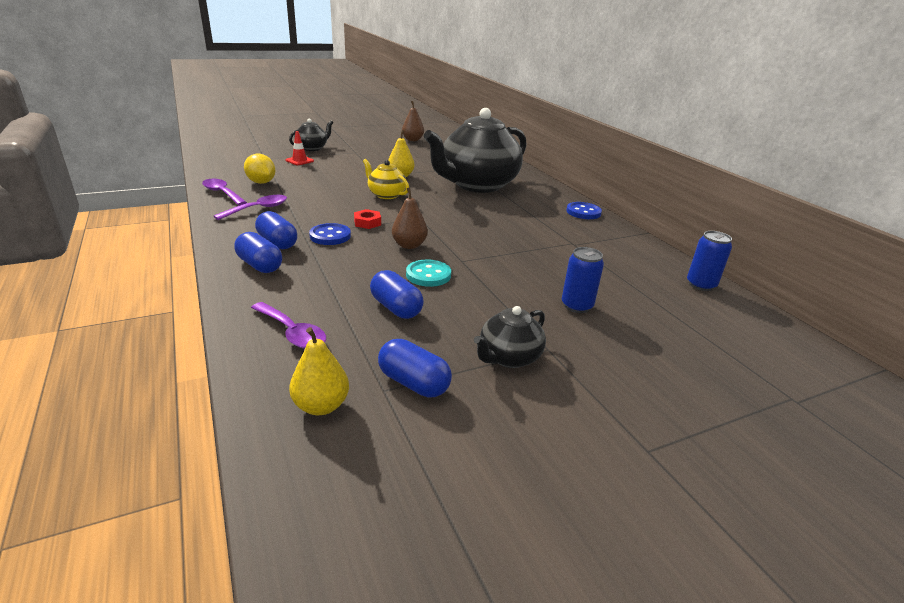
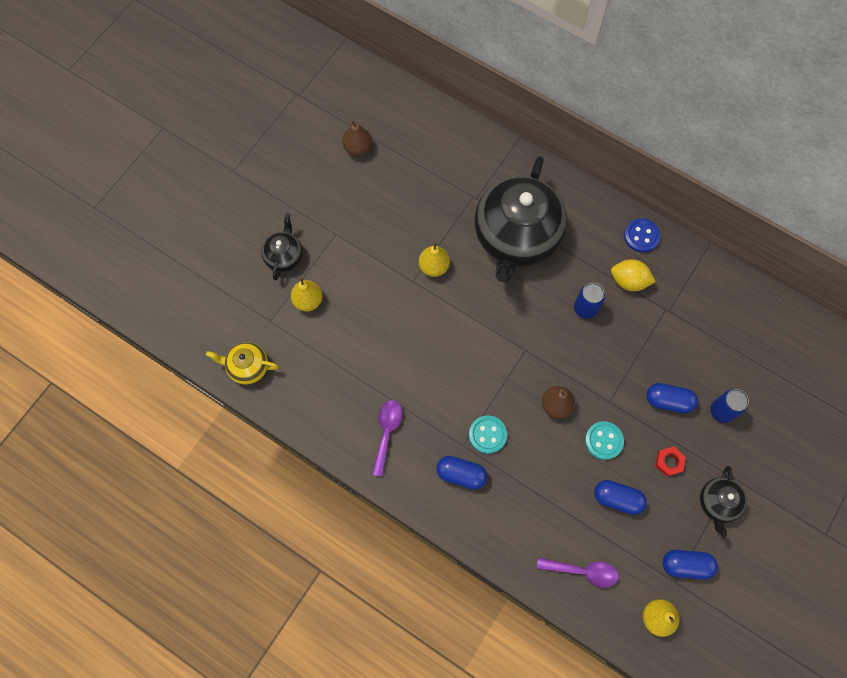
camera: 30 degrees left, 40 degrees up
purple spoon [202,179,247,205] -> none
blue capsule [234,232,282,273] -> blue capsule moved to [646,383,698,414]
yellow lemon [244,154,275,184] -> yellow lemon moved to [611,259,656,291]
red traffic cone [285,131,314,165] -> yellow pear [291,277,323,311]
blue button [309,223,351,245] -> turquoise button [469,415,507,454]
red nut [354,209,381,229] -> red nut moved to [655,447,686,477]
yellow teapot [363,159,409,199] -> yellow teapot moved to [206,342,279,384]
blue can [687,231,732,291] -> blue can moved to [574,283,605,319]

